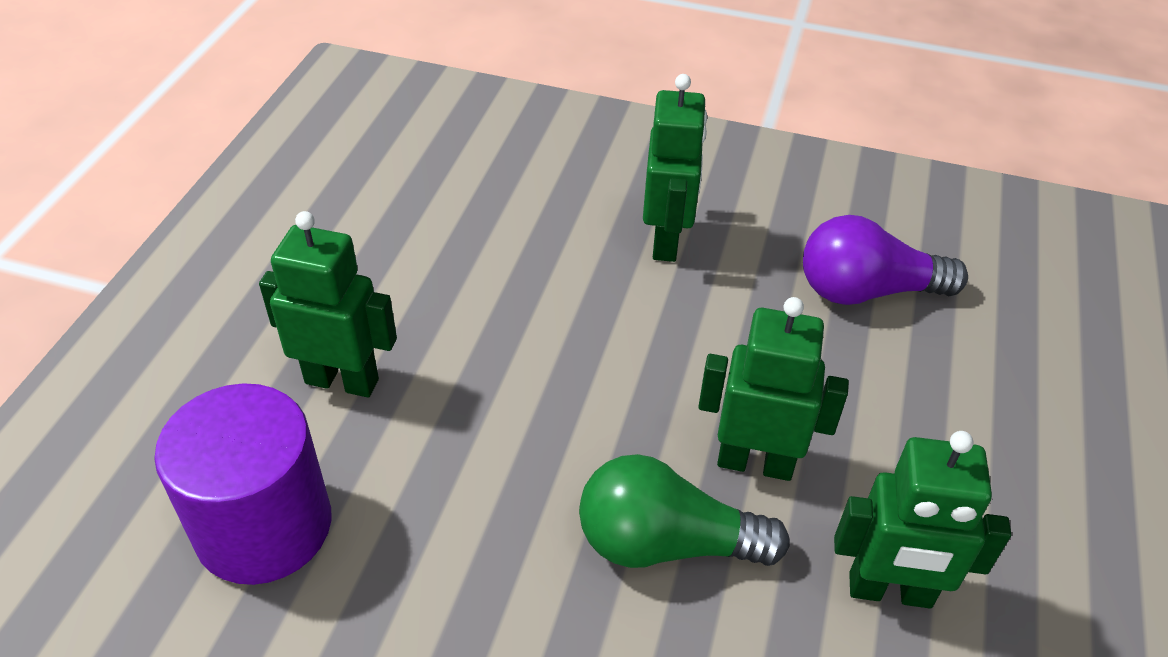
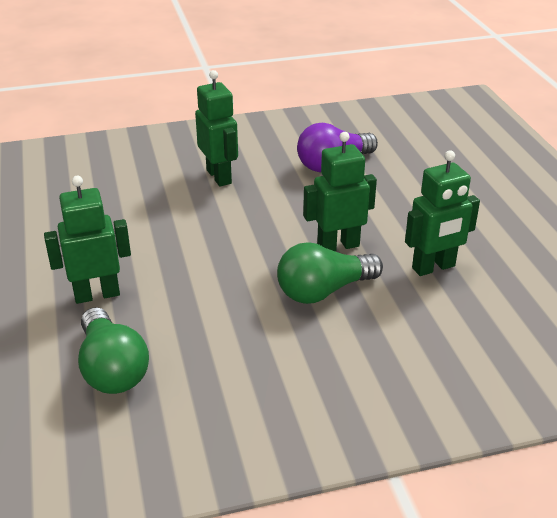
camera: 30 degrees left, 10 degrees down
purple cylinder [154,383,331,585] -> green light bulb [78,307,149,394]

